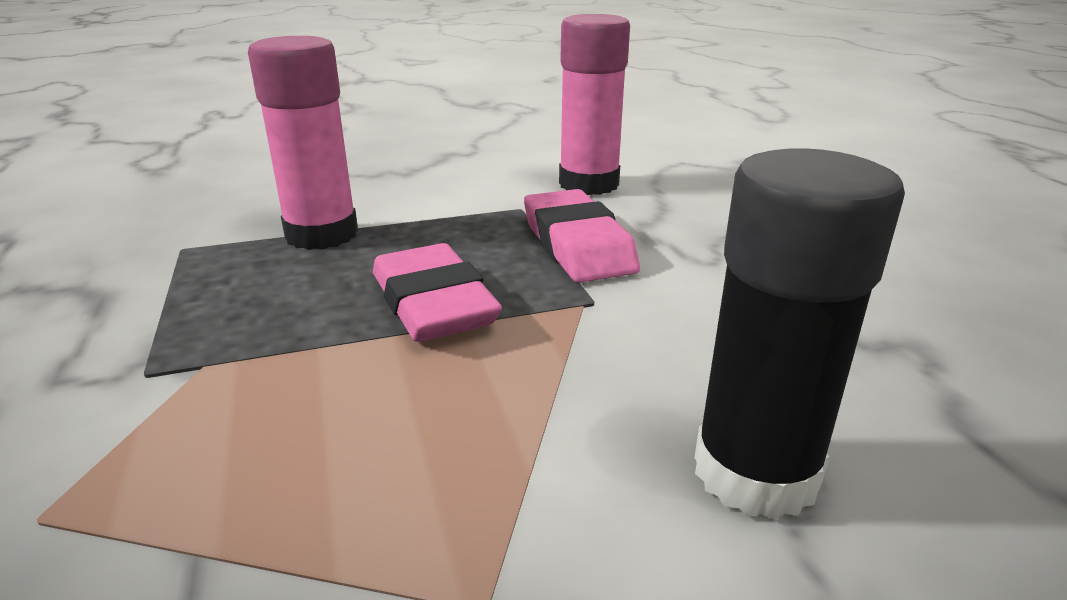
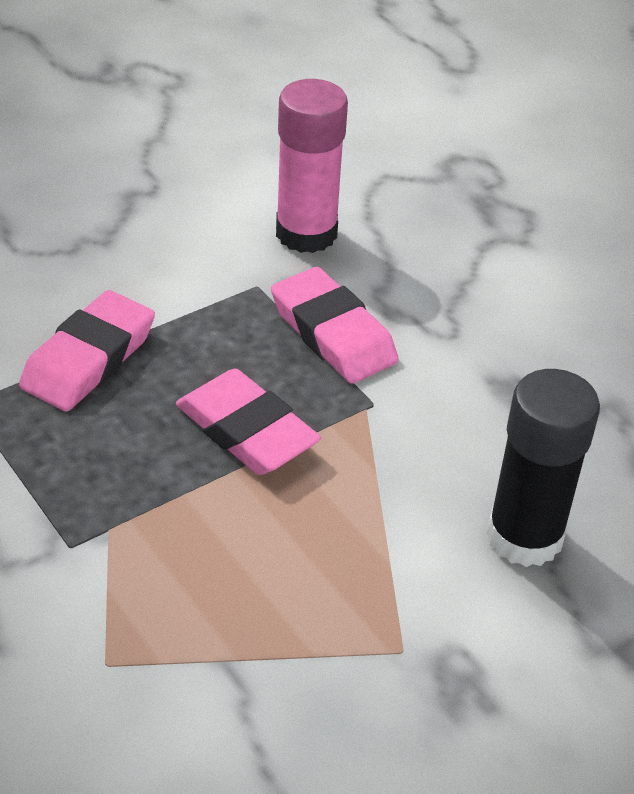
camera: 20 degrees left, 15 degrees up
pink glue stick [248,36,358,250] -> pink eraser [19,290,155,411]

